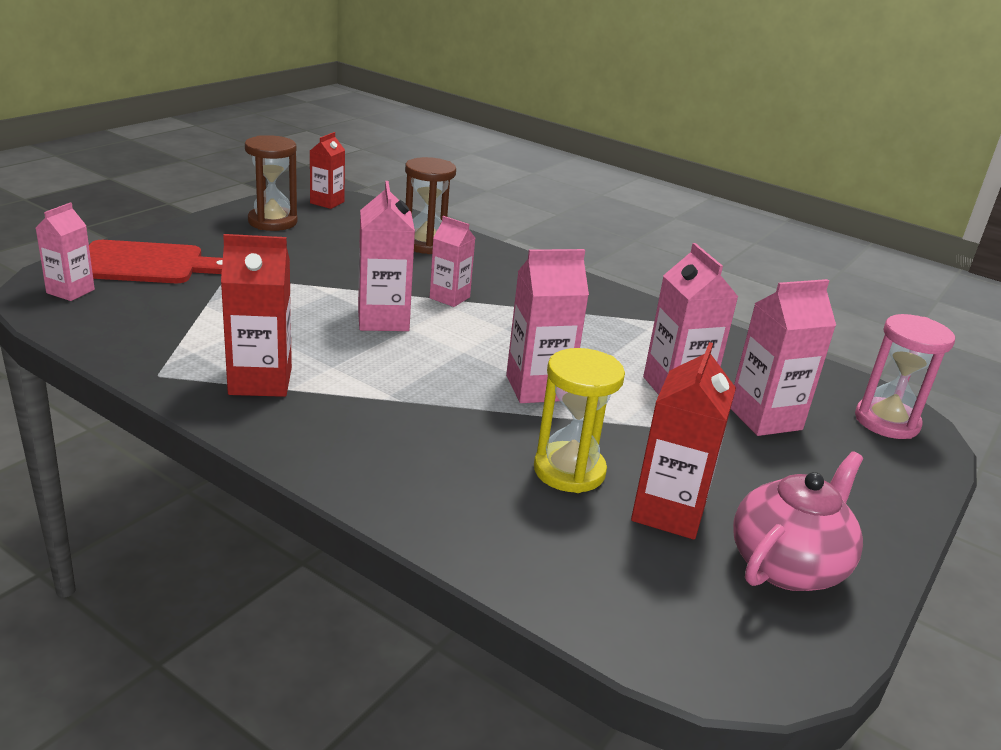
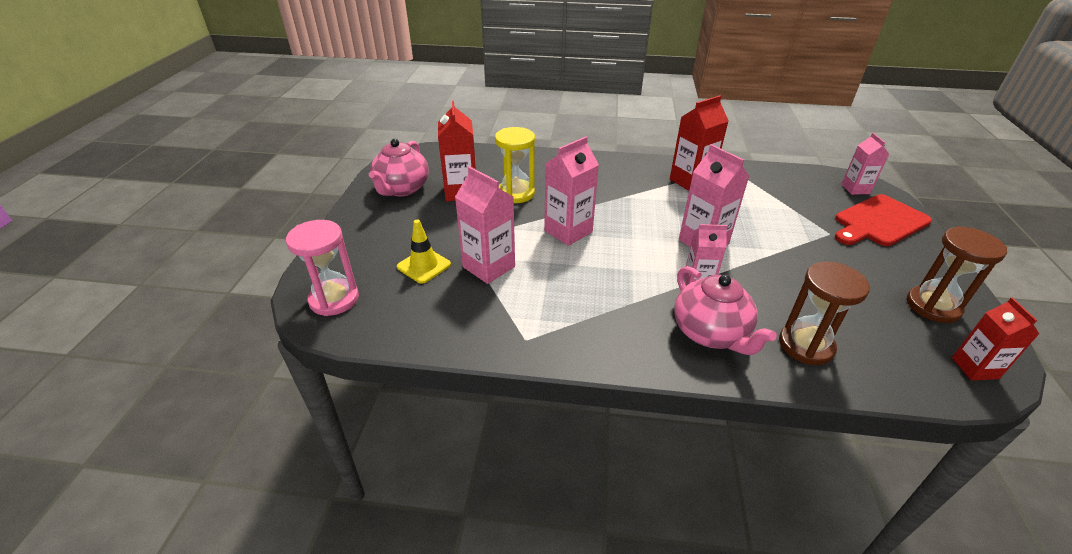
camera: 155 degrees right, 10 degrees up
pink carton [731,279,836,436] -> yellow traffic cone [397,220,451,284]
none -> pink teapot [674,266,777,355]

